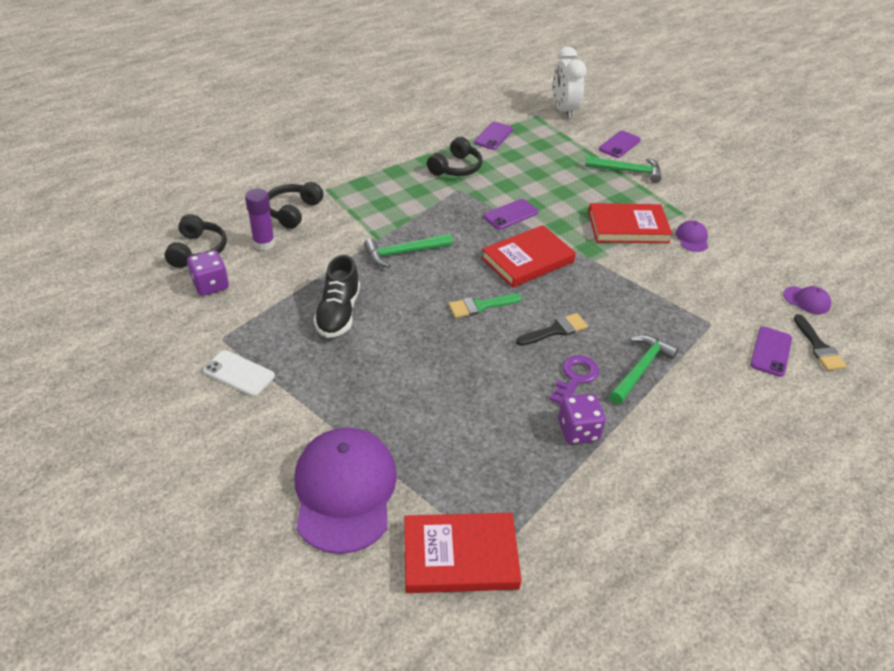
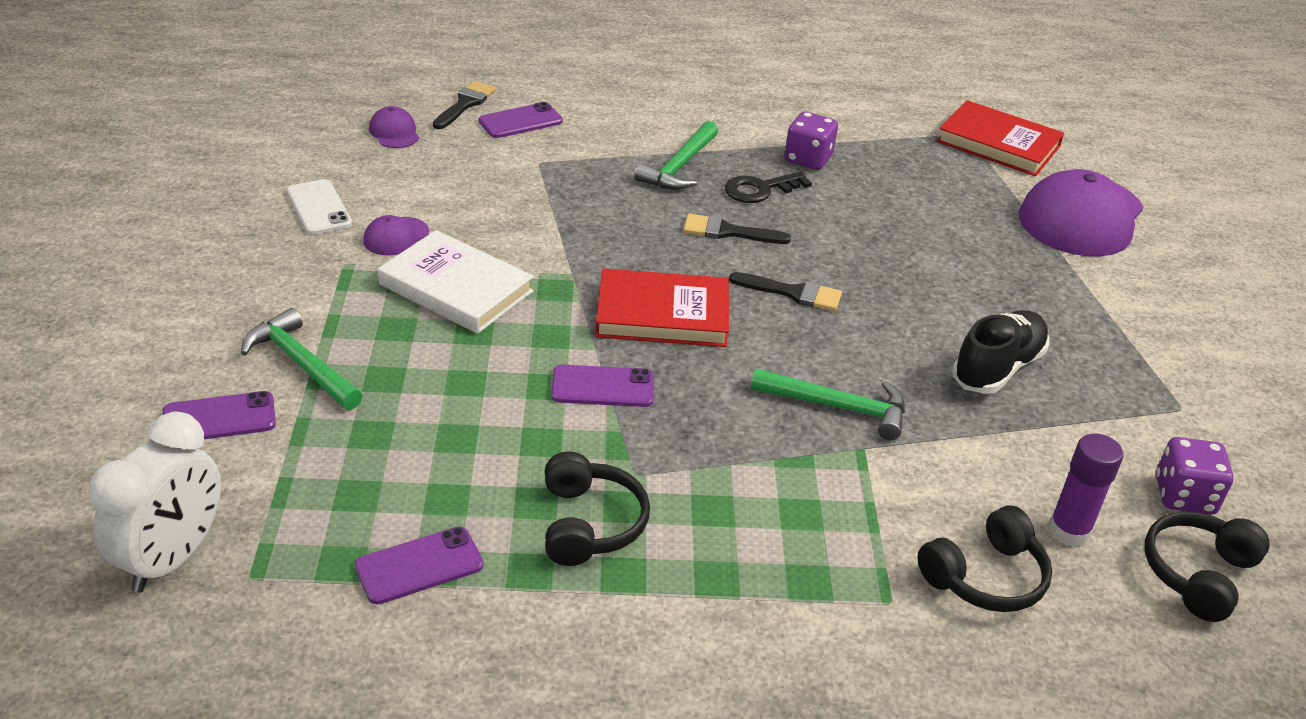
camera: 145 degrees left, 5 degrees down
white phone [203,350,275,396] -> white phone moved to [287,179,352,235]
black headphones [427,137,482,176] -> black headphones turned 105 degrees clockwise [545,451,650,566]
green brush [449,294,522,318] -> black brush [729,272,842,311]
purple key [549,355,599,405] -> black key [725,171,812,203]
red book [588,203,673,243] -> white book [378,230,534,334]
green hammer [609,335,679,404] -> green hammer turned 45 degrees counterclockwise [634,121,718,190]

